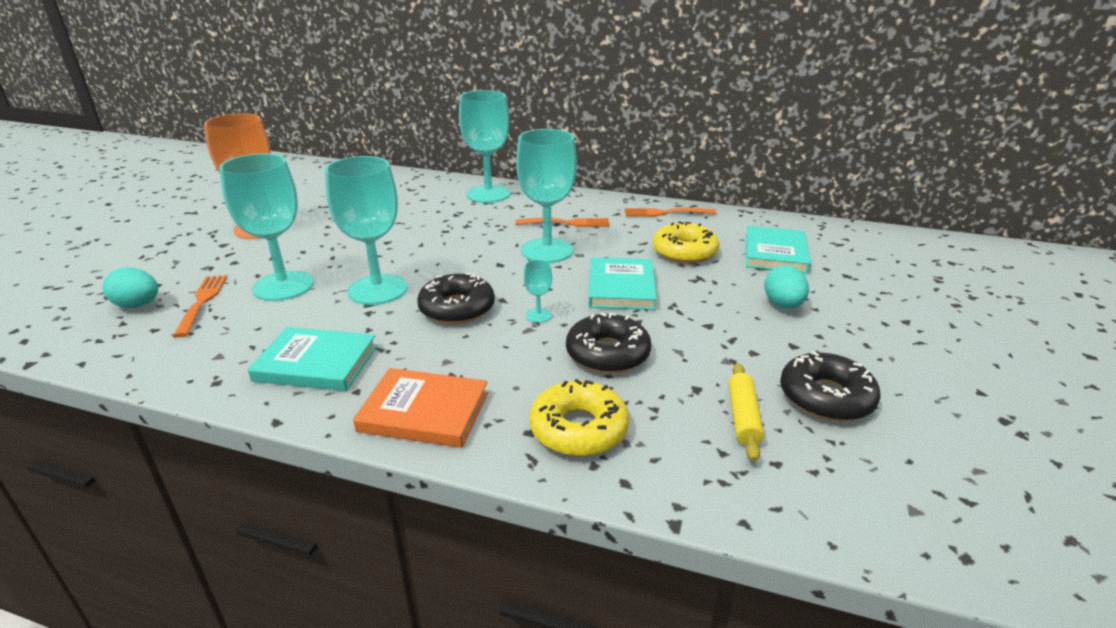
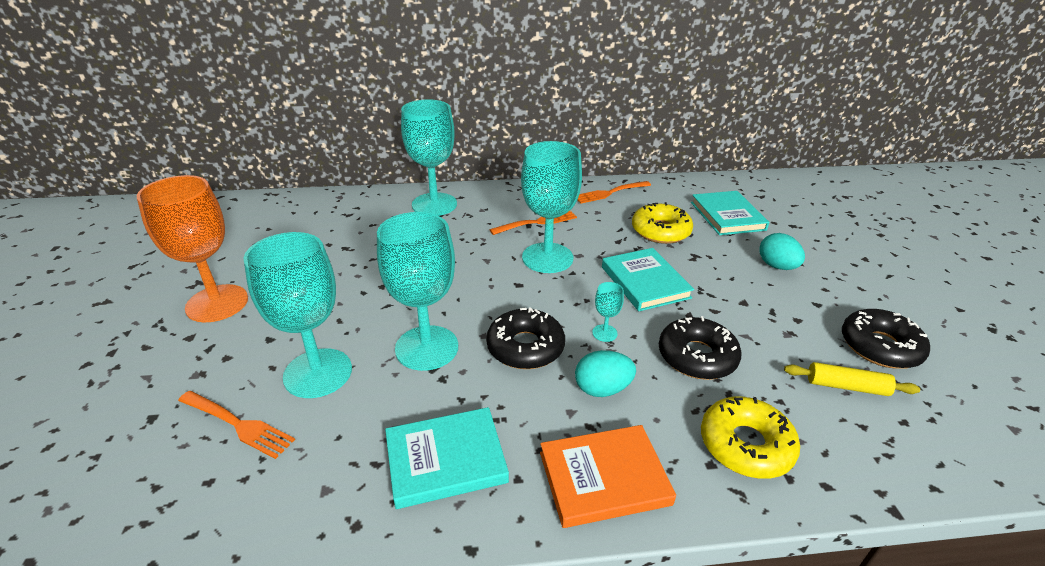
camera: 25 degrees left, 5 degrees up
turquoise egg [102,267,158,308] -> turquoise egg moved to [575,350,636,397]
orange fork [173,275,227,337] -> orange fork turned 150 degrees clockwise [178,391,295,459]
yellow rolling pin [728,363,764,462] -> yellow rolling pin turned 60 degrees counterclockwise [784,362,920,396]

